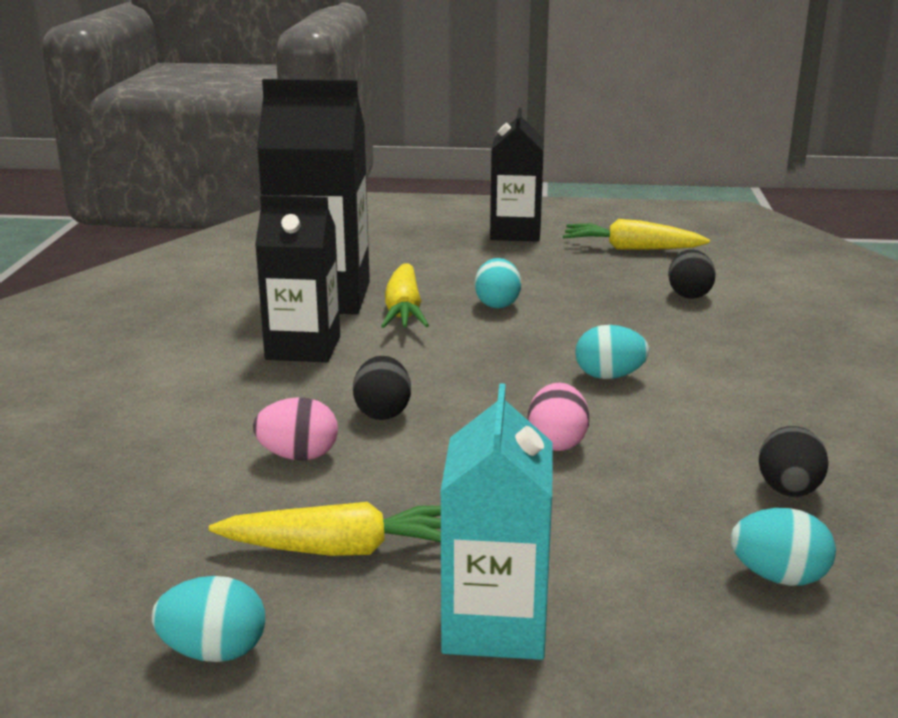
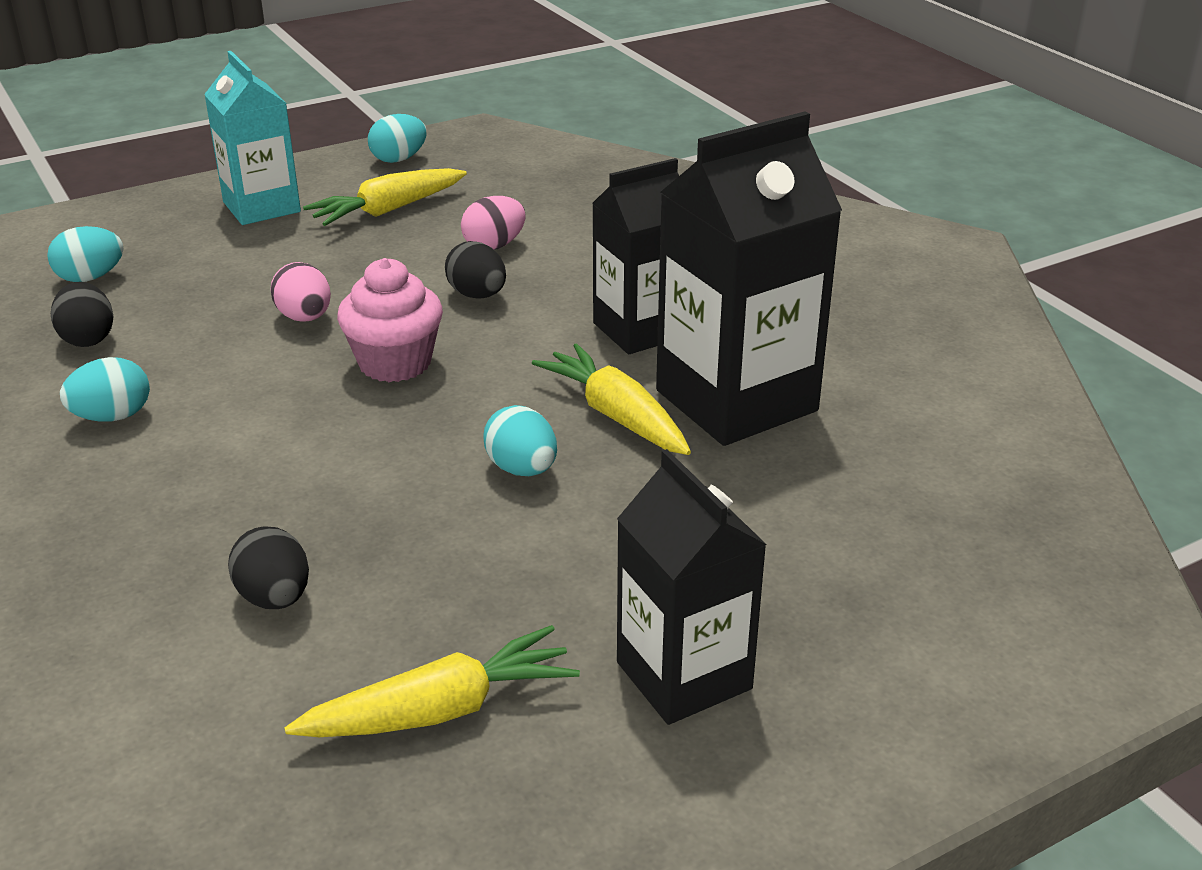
camera: 145 degrees right, 10 degrees up
turquoise egg [575,325,649,379] -> turquoise egg moved to [60,357,150,422]
none -> pink cupcake [337,258,443,382]

